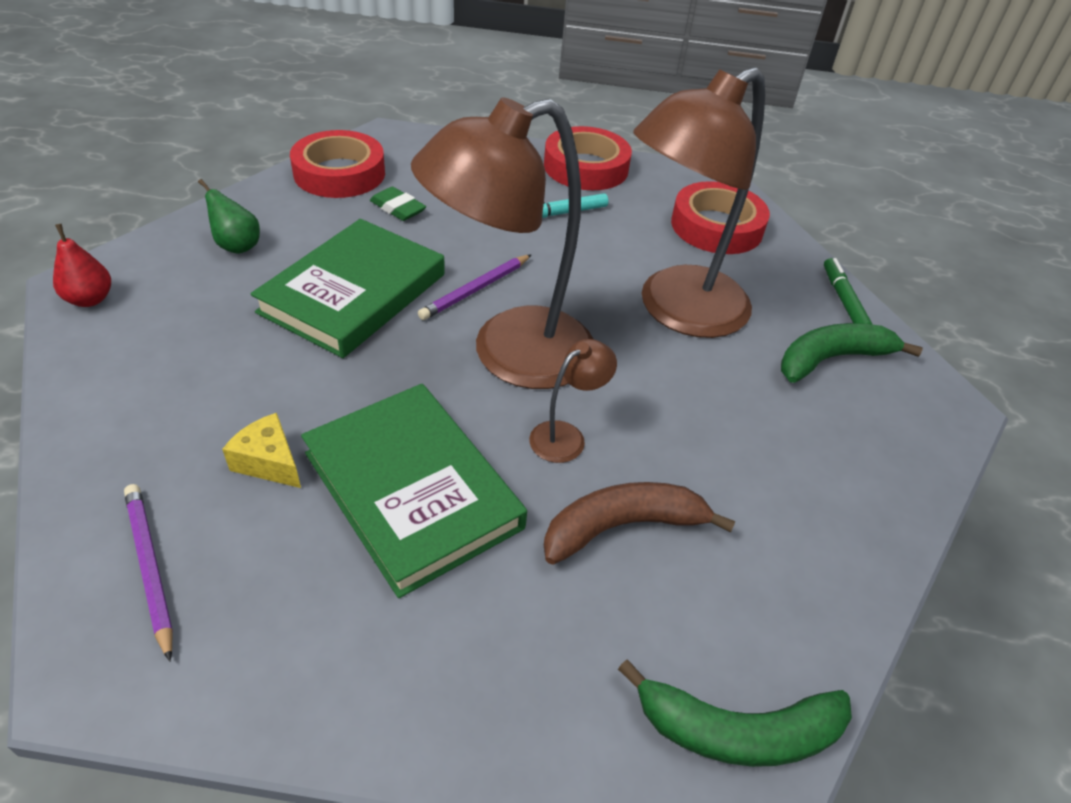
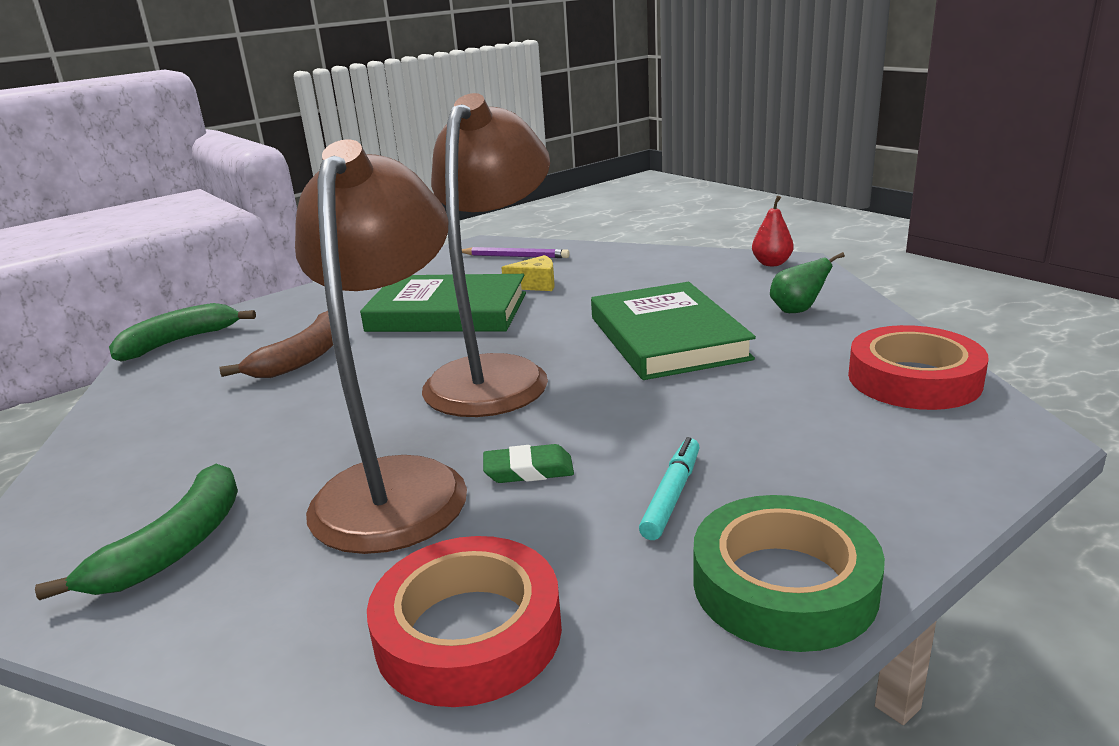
camera: 140 degrees right, 20 degrees down
green eraser [370,187,426,221] -> green eraser moved to [483,444,574,483]
purple pencil [418,254,532,320] -> none
brown lamp [529,339,617,463] -> none
red tape [544,126,632,190] -> green tape [693,495,885,652]
green marker [824,258,873,325] -> none

